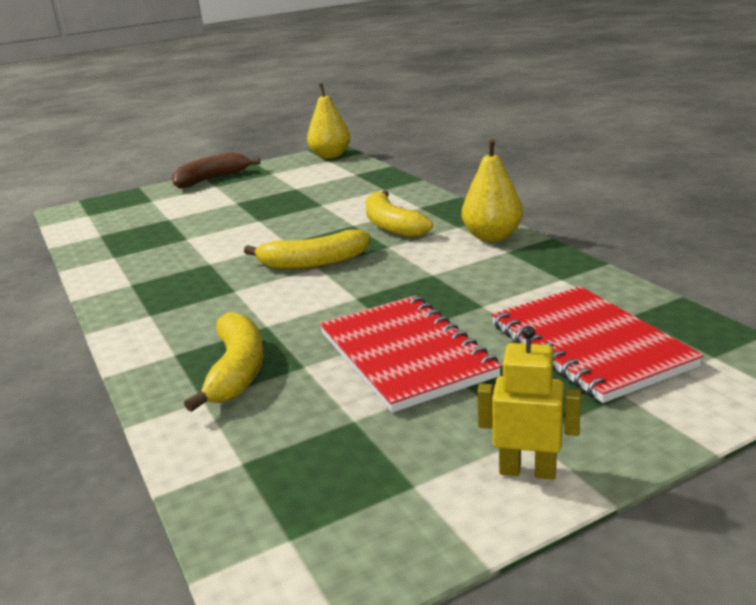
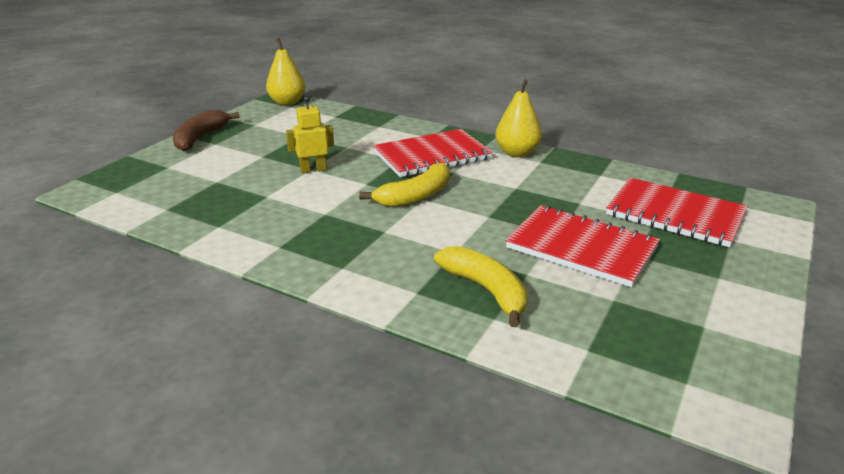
camera: 35 degrees left, 5 degrees up
yellow banana [366,190,433,238] -> red notebook [373,129,493,177]
yellow robot [477,326,581,480] -> yellow robot moved to [286,96,334,174]

